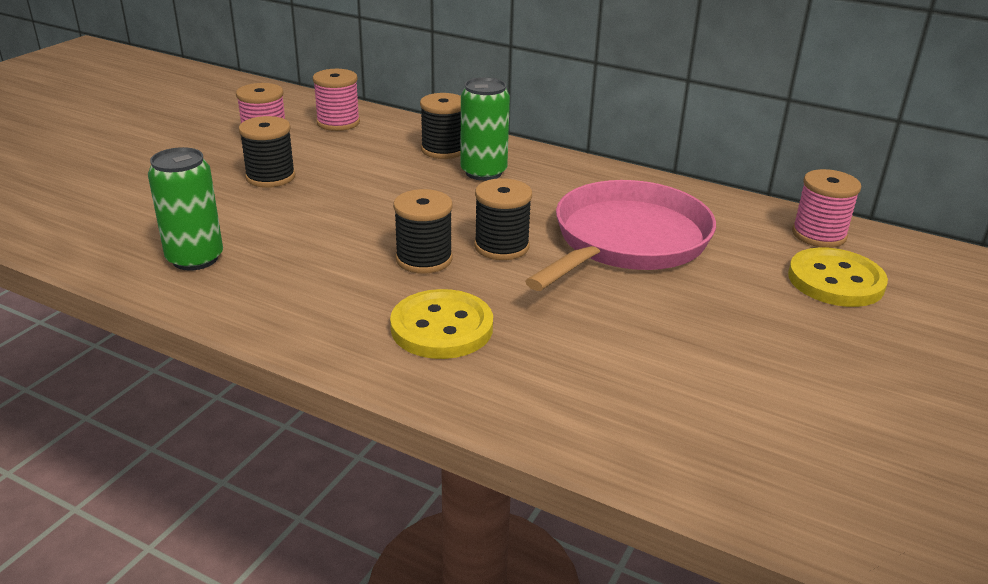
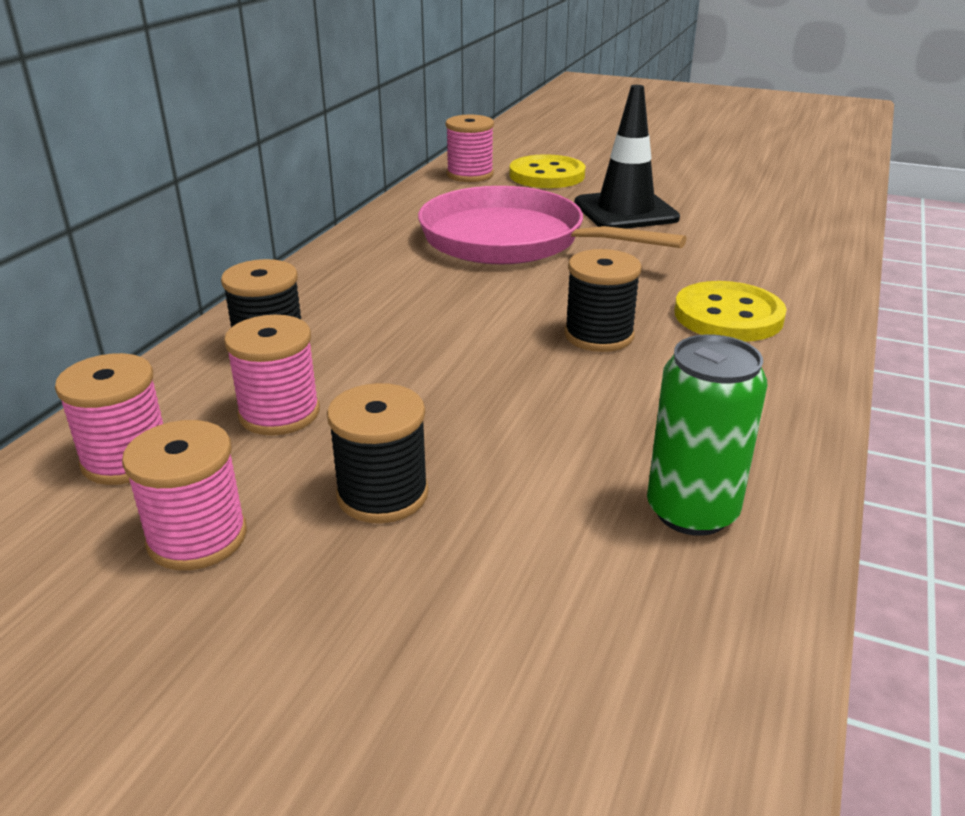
camera: 95 degrees left, 0 degrees up
green can [460,77,510,181] -> none
black spool [474,178,532,260] -> none
none -> pink spool [224,315,320,435]
none -> black traffic cone [574,85,680,229]

